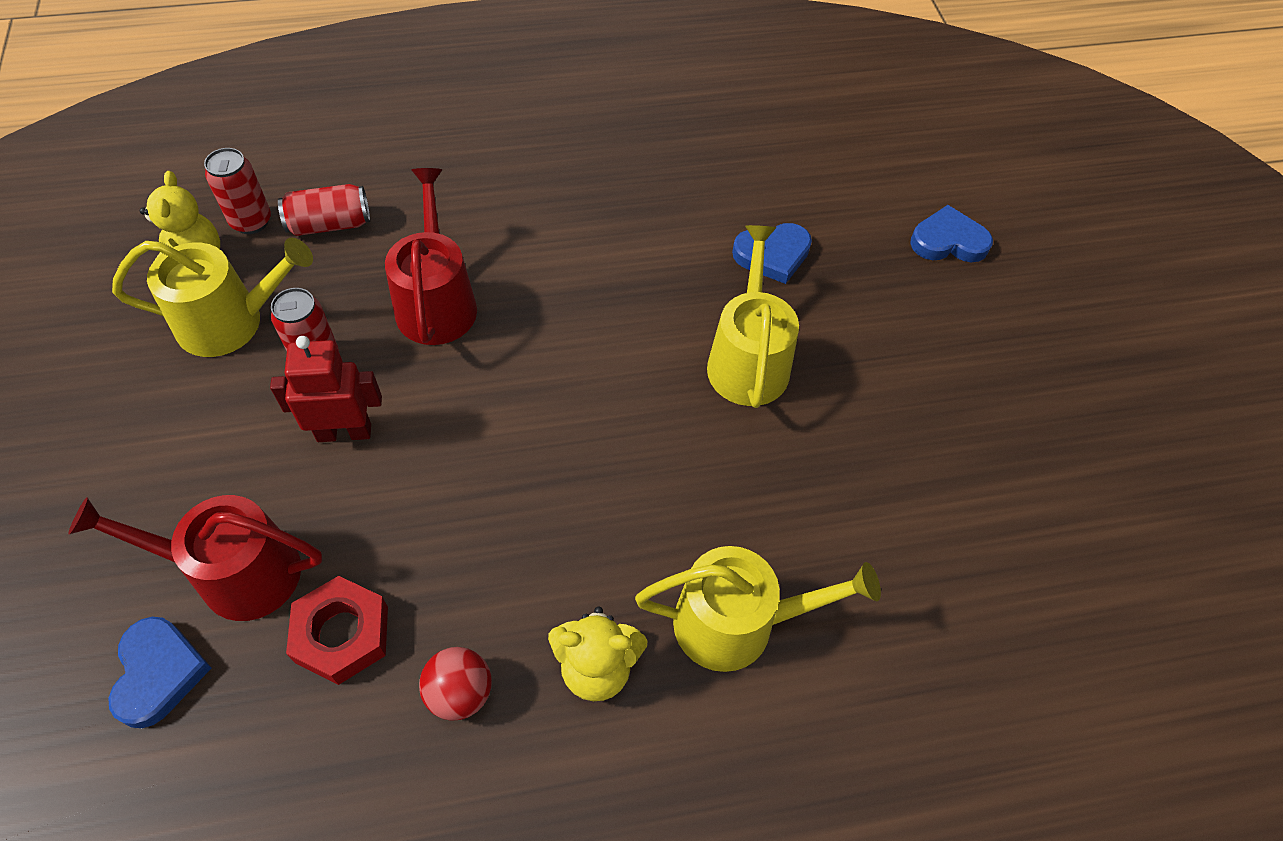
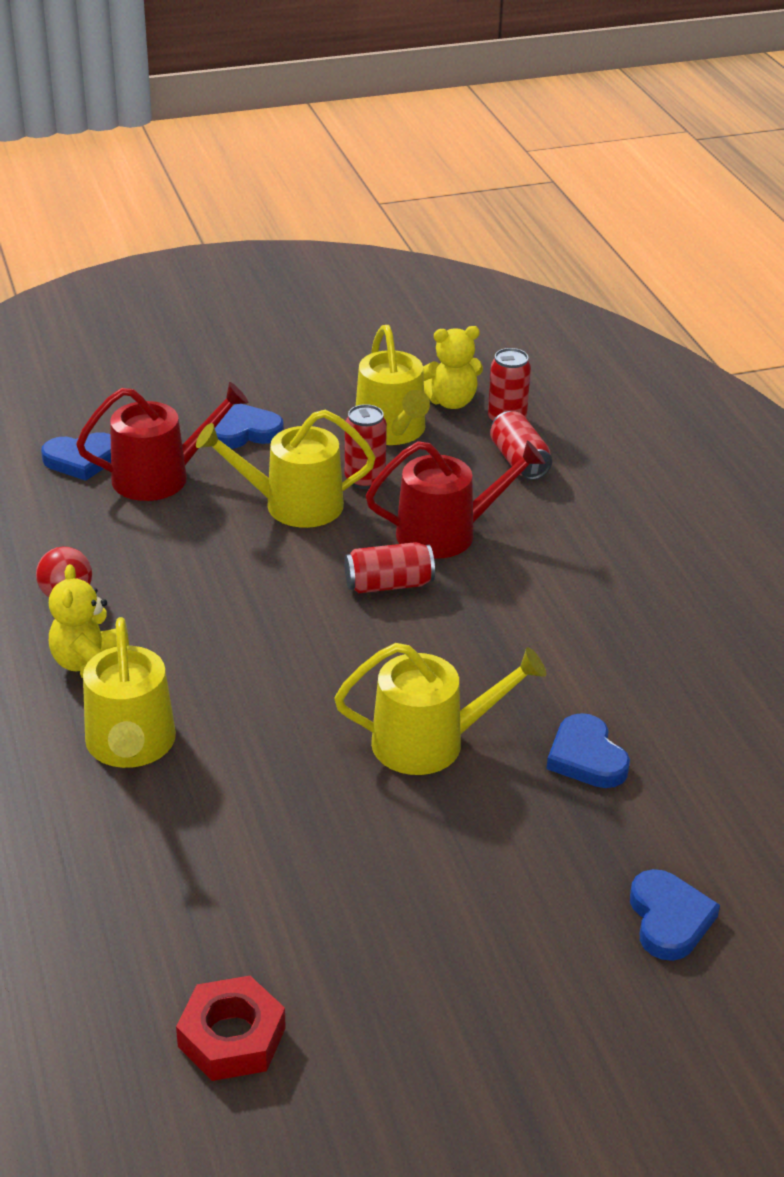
camera: 85 degrees right, 20 degrees down
red watering can [68,495,322,621] -> red watering can turned 75 degrees clockwise [76,382,248,501]
red robot [270,336,382,442] -> yellow watering can [196,410,376,528]
red nut [286,576,388,685] -> red nut moved to [176,976,286,1081]
none -> blue heart [215,404,284,449]
none -> red can [344,542,435,593]

